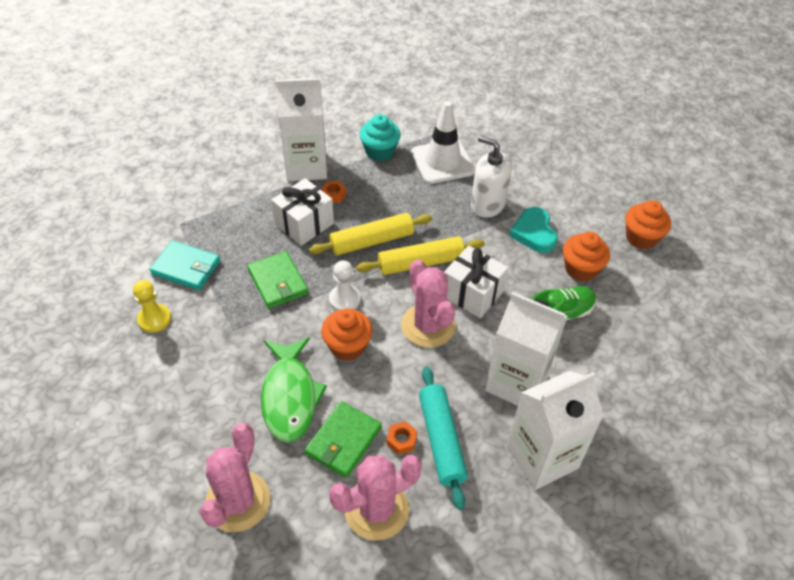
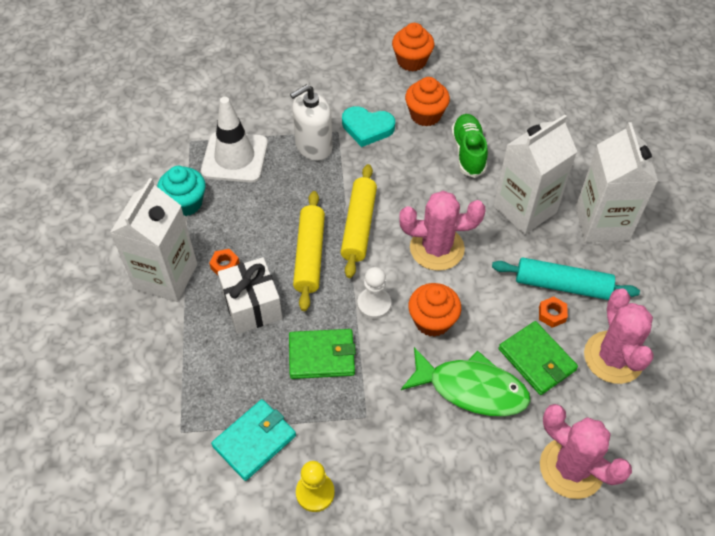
camera: 65 degrees left, 5 degrees up
white gift [444,246,509,318] -> none

